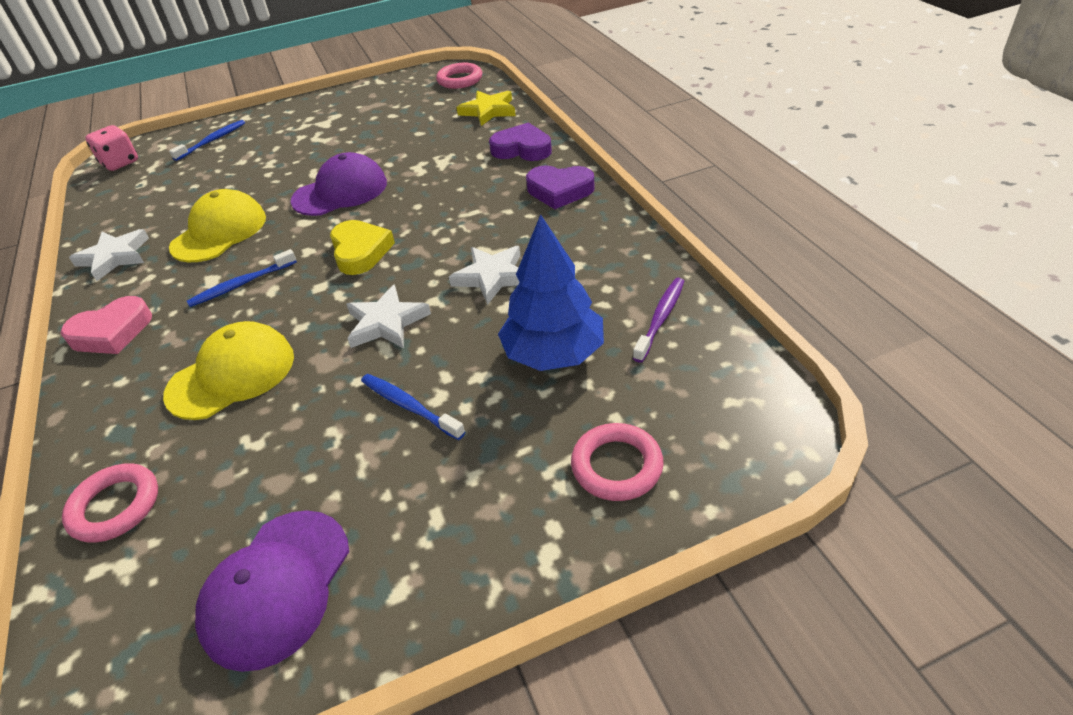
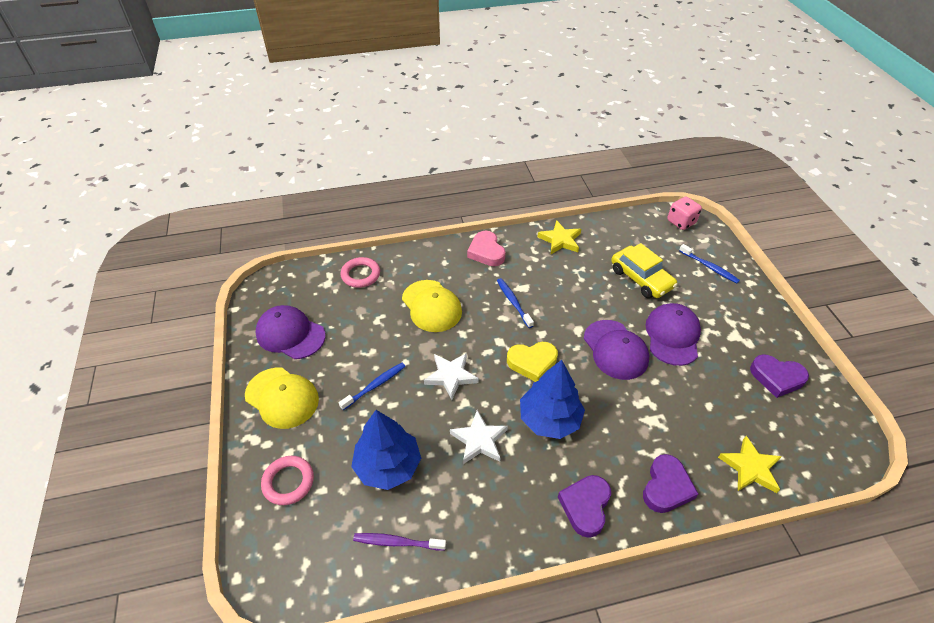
camera: 95 degrees right, 5 degrees up
white star [69,229,149,281] -> yellow star [537,220,581,254]
yellow cap [169,189,266,263] -> yellow cap moved to [245,368,319,429]
pink ring [436,63,482,89] -> none
purple toothbrush [633,278,684,363] -> purple toothbrush turned 150 degrees clockwise [353,533,446,550]
none -> blue tree [520,360,585,439]
none -> yellow car [611,243,677,298]
none -> purple cap [645,303,701,366]
none -> purple heart [750,354,809,398]

